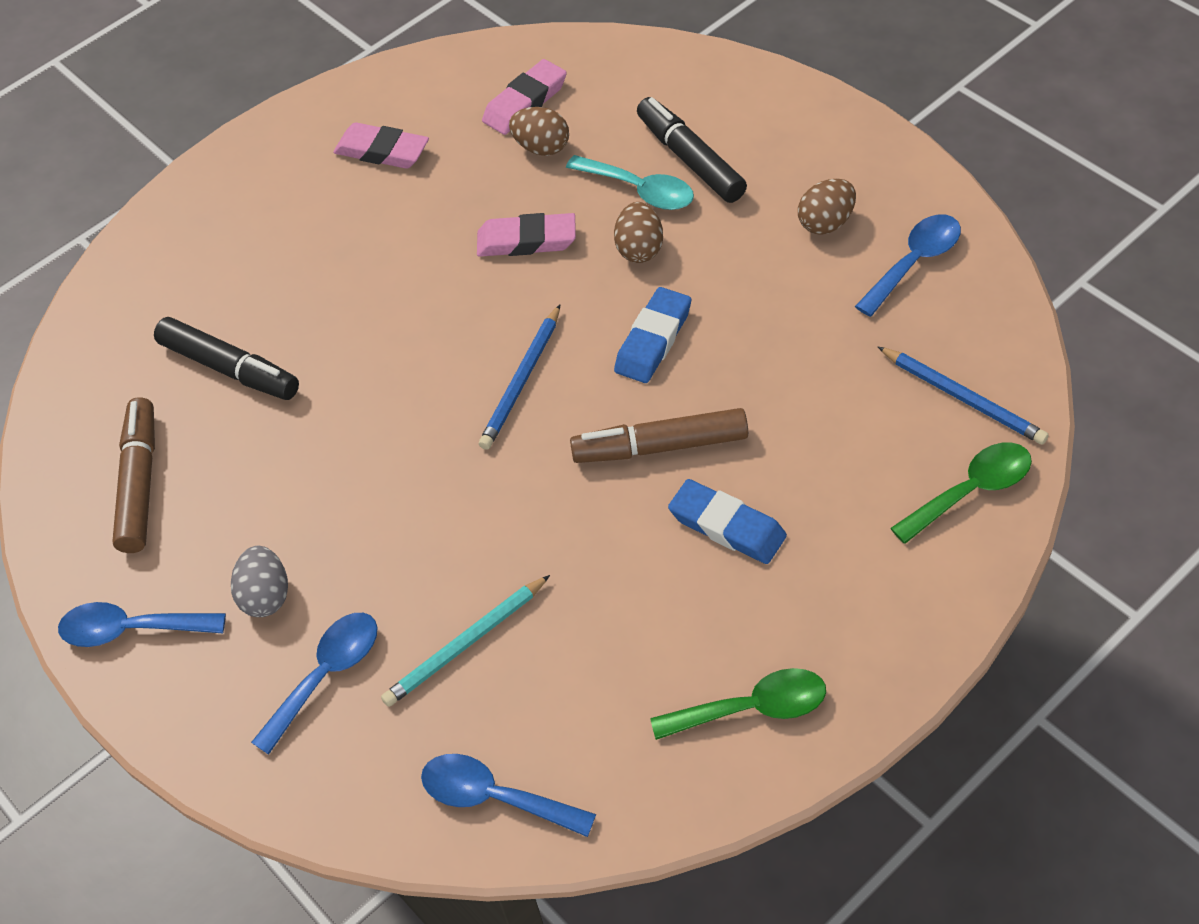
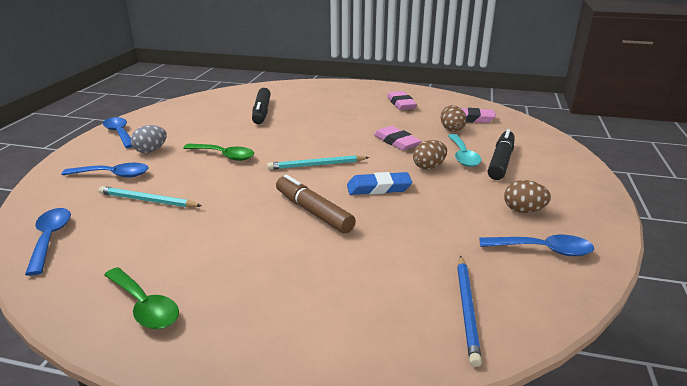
camera: 50 degrees right, 25 degrees down
brown marker [112,397,155,553] -> none
blue pencil [479,305,560,450] -> turquoise pencil [267,155,369,170]
blue eraser [668,479,787,564] -> none
green spoon [890,442,1032,544] -> green spoon moved to [183,144,254,161]

